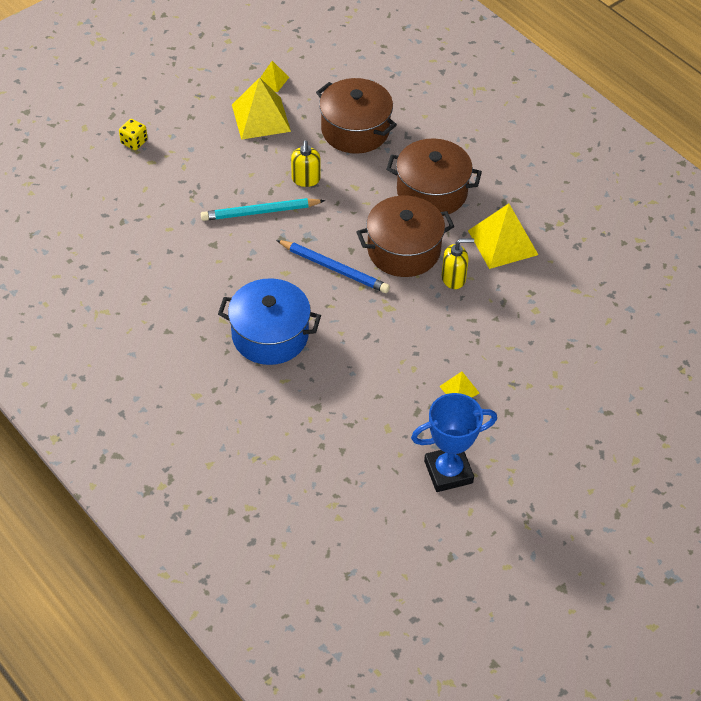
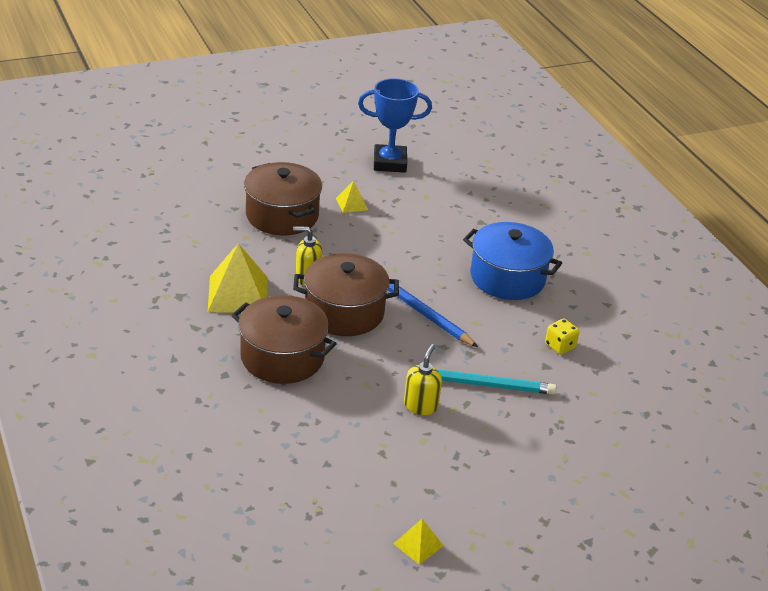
camera: 165 degrees left, 15 degrees down
yellow dice [119,119,148,150] -> yellow dice moved to [545,319,580,354]
yellow pyramid [232,77,291,140] -> none
brown pot [316,78,397,154] -> brown pot moved to [244,162,322,235]

